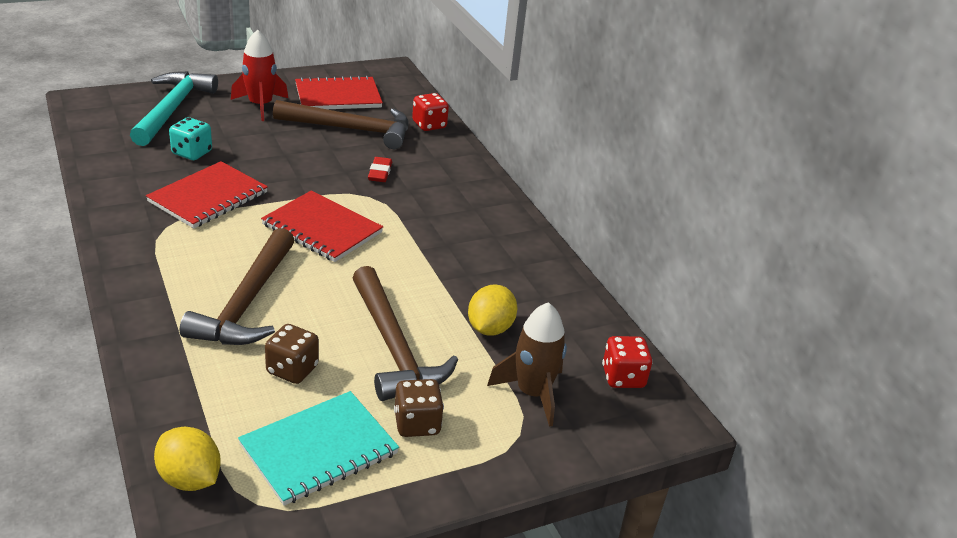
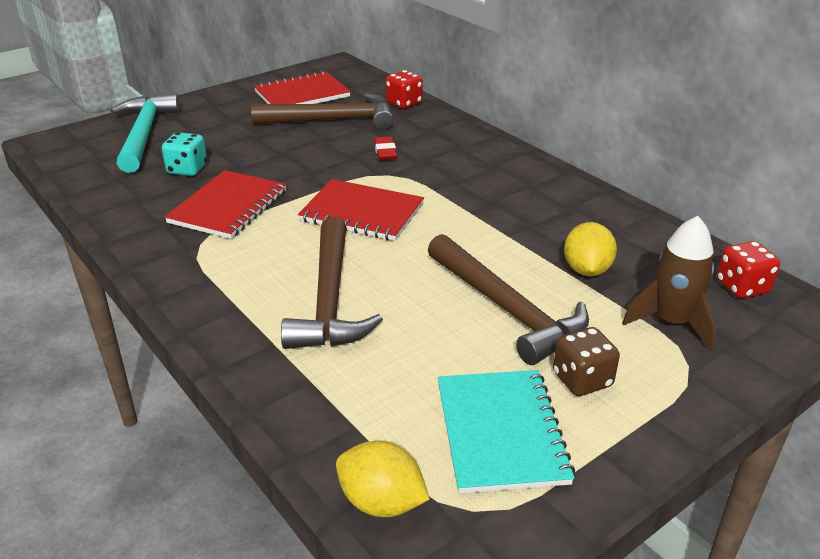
camera: 10 degrees left, 0 degrees up
red rocket [231,29,288,121] -> none
turquoise notebook [238,391,399,506] -> turquoise notebook turned 45 degrees counterclockwise [438,370,575,493]
brown dice [265,324,319,384] -> none

